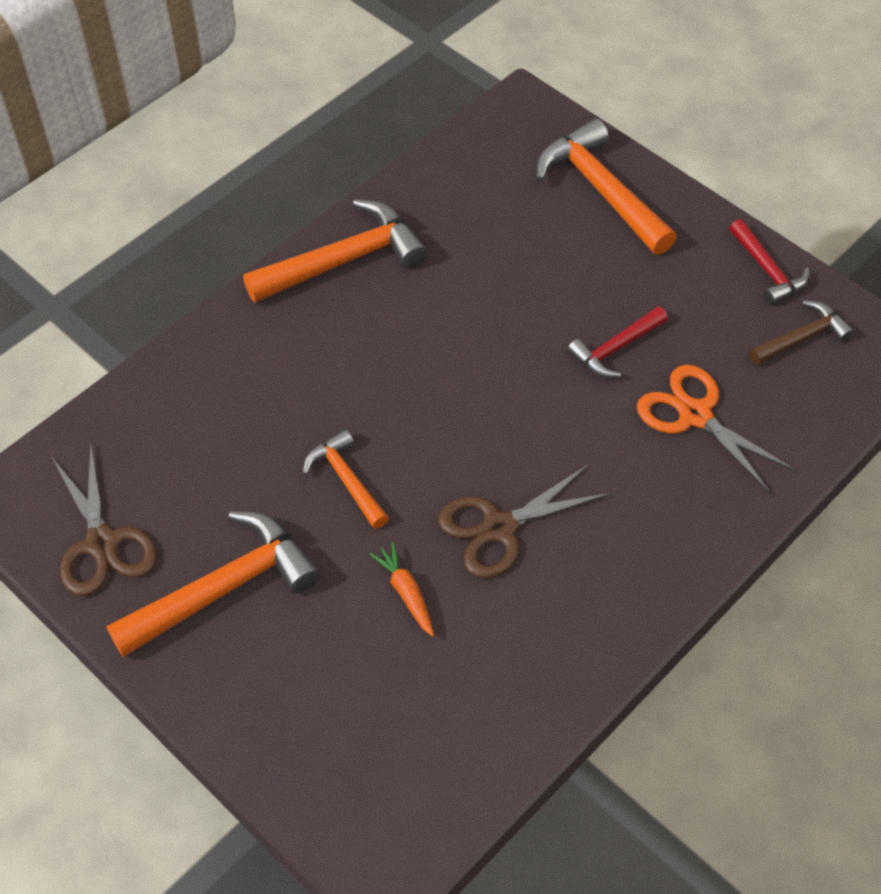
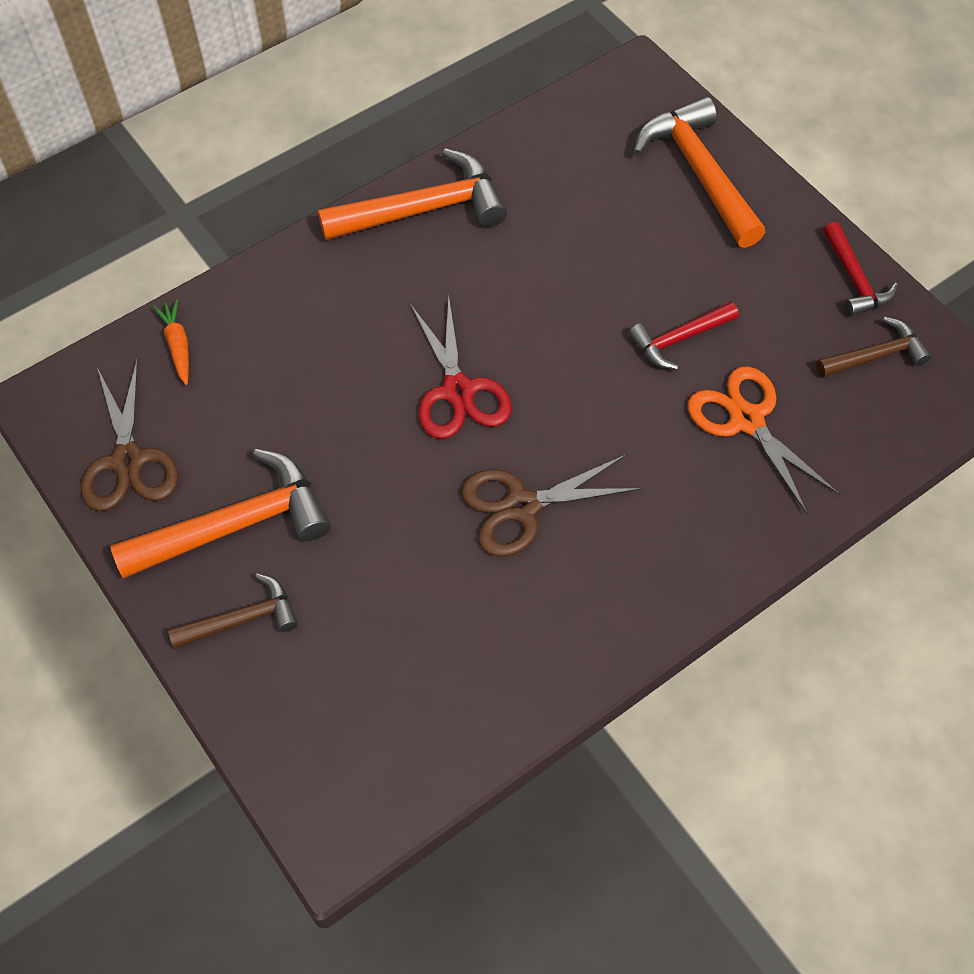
camera: 10 degrees right, 5 degrees up
orange hammer [302,429,389,529] -> none
orange carrot [370,542,434,637] -> orange carrot moved to [153,299,189,385]
none -> brown hammer [168,573,298,649]
none -> red scissors [411,295,512,439]

